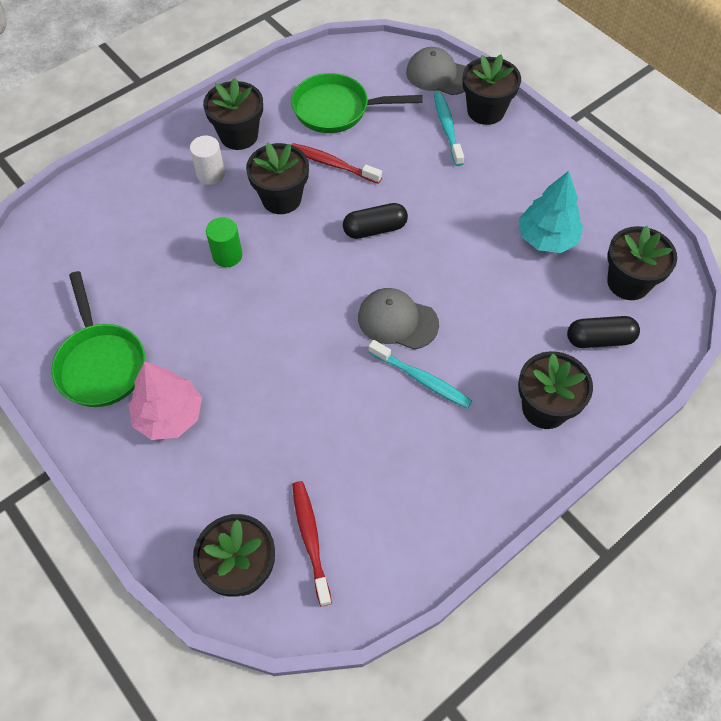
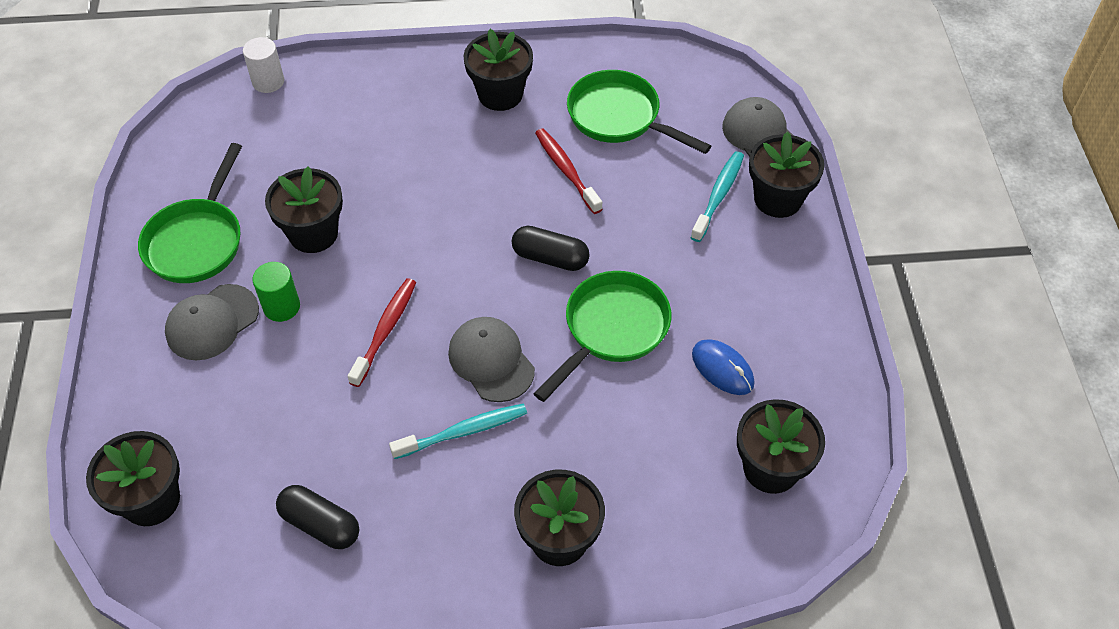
camera: 35 degrees right, 5 degrees down
pink tree [129,362,202,440] -> grey cap [165,284,259,360]
white cylinder [190,136,225,185] -> white cylinder moved to [243,37,284,93]
green cylinder [206,217,242,267] -> green cylinder moved to [252,262,300,322]
black flower pot [246,142,309,214] -> black flower pot moved to [265,166,343,253]
red toothbrush [292,481,332,607] -> red toothbrush moved to [348,278,416,387]
turquoise toothbrush [369,340,472,409] -> turquoise toothbrush turned 90 degrees counterclockwise [389,404,527,459]
turquoise tree [519,171,583,253] -> blue mouse [692,339,754,395]
black capsule [567,316,640,348] -> black capsule moved to [276,485,359,549]
none -> green pan [534,271,671,402]

